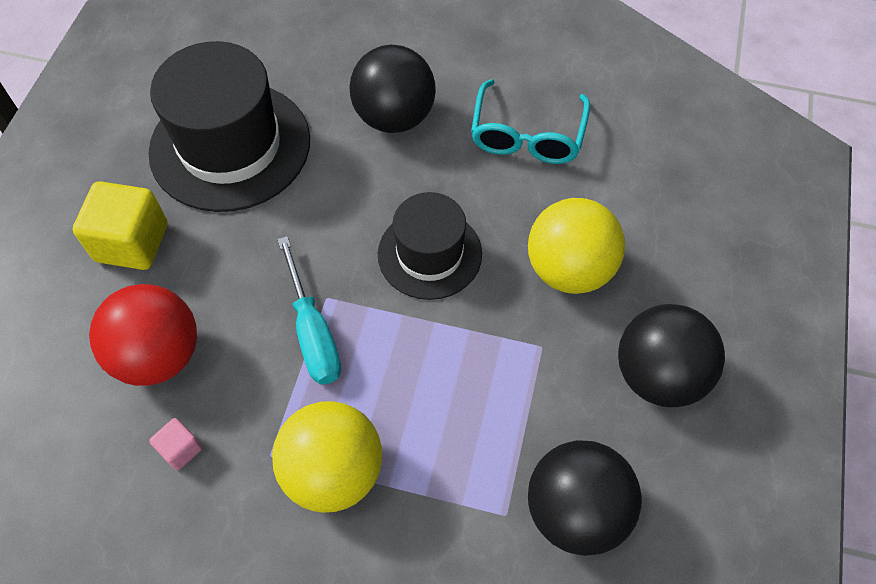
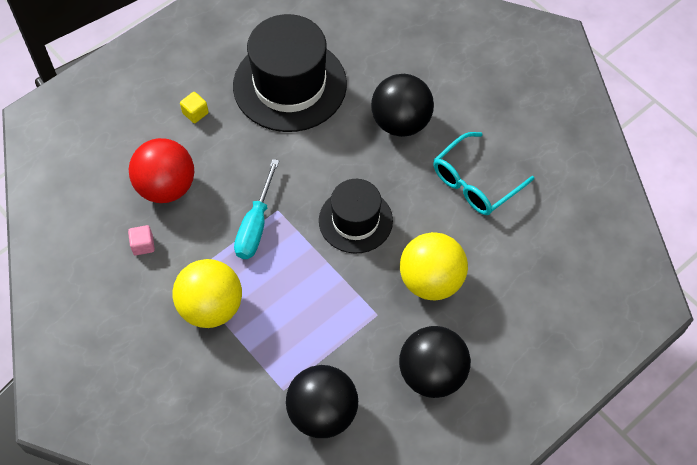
camera: 35 degrees right, 0 degrees up
yellow cube [73,181,167,270] -> yellow cube [180,92,209,123], size x0.49

